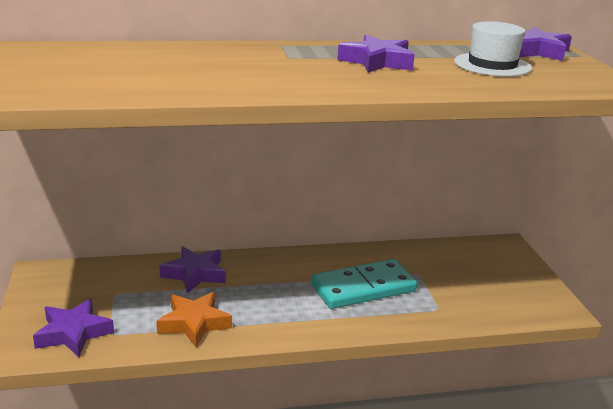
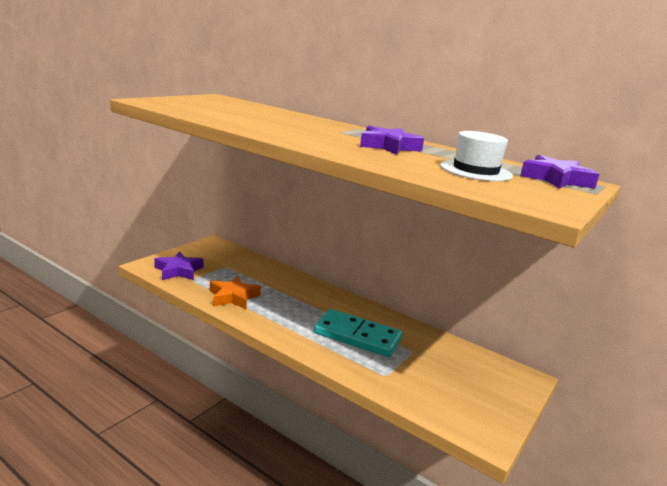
camera: 45 degrees right, 5 degrees down
purple star [159,246,226,294] -> none

